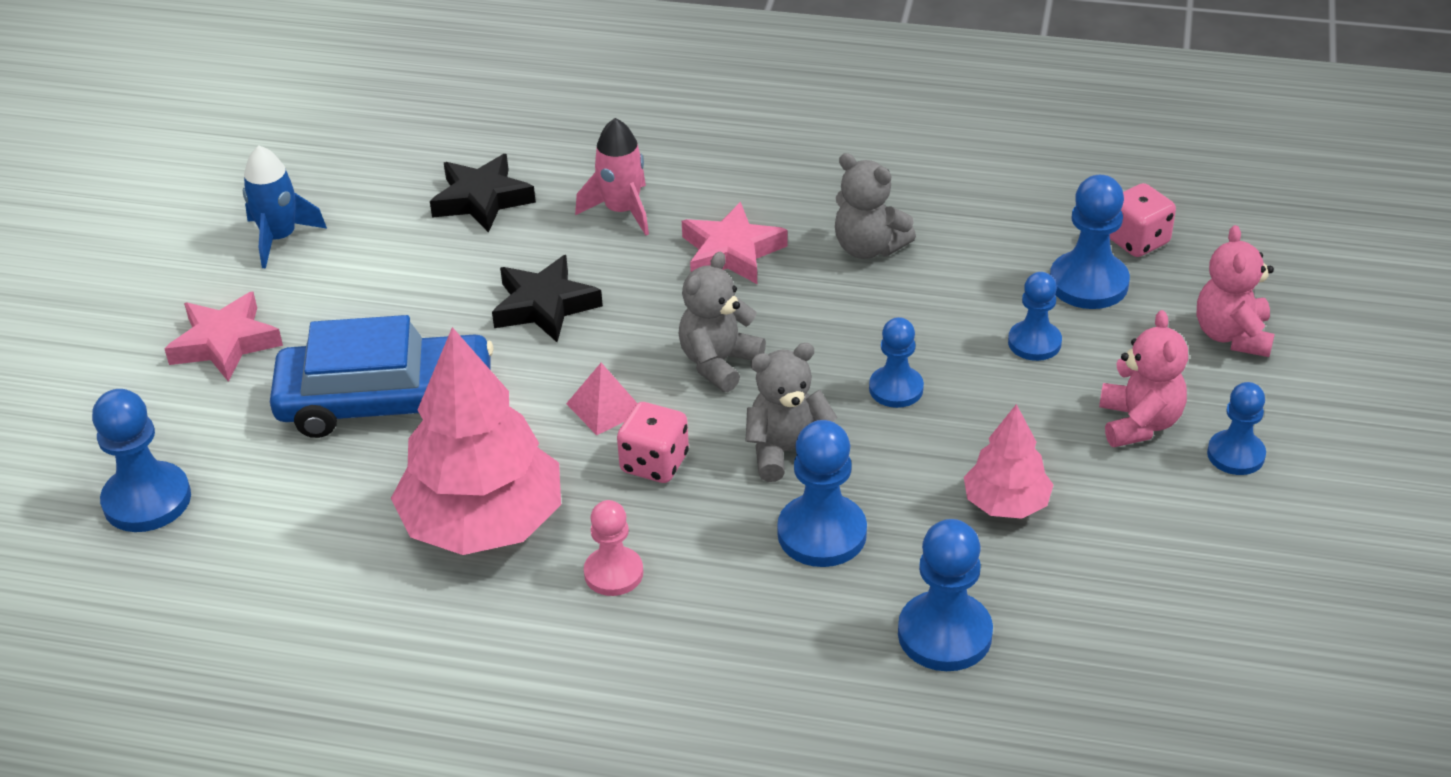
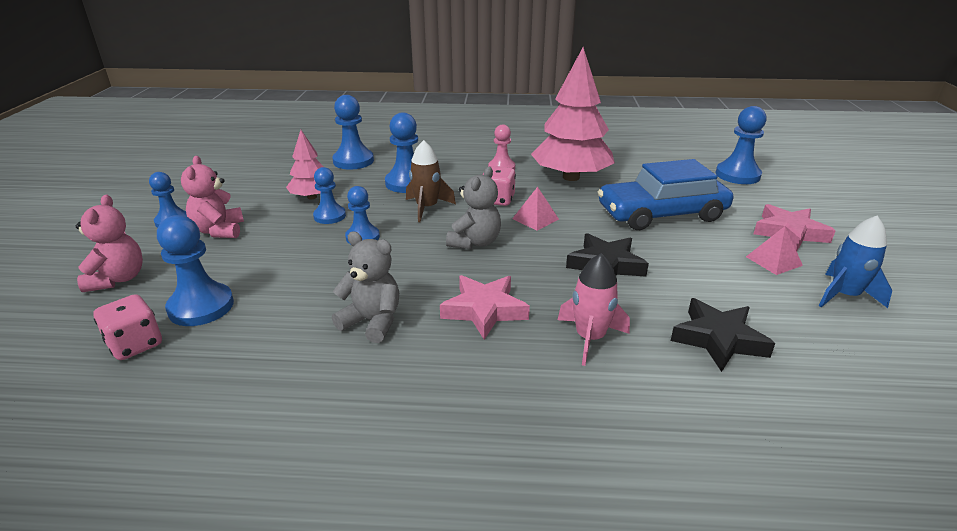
camera: 170 degrees right, 10 degrees down
grey teddy bear [746,343,838,482] -> brown rocket [406,140,456,222]
blue pawn [1008,272,1062,361] -> blue pawn moved to [313,167,346,224]
none -> pink pyramid [746,226,803,275]

